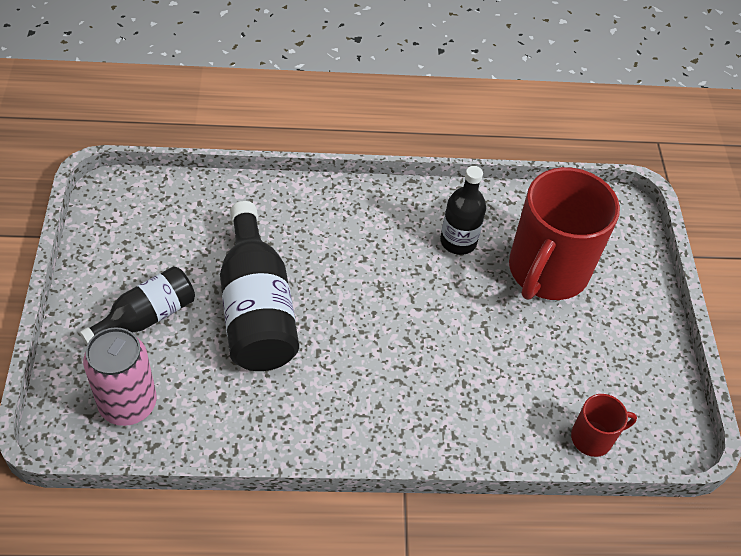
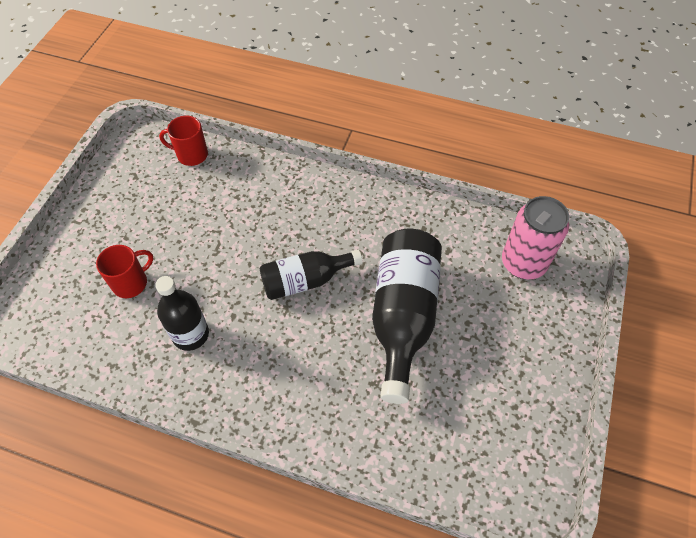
camera: 155 degrees left, 5 degrees up
black bottle [80,266,195,345] -> black bottle moved to [260,250,363,300]
red mug [509,167,620,300] -> red mug [96,245,153,298], size x0.45

